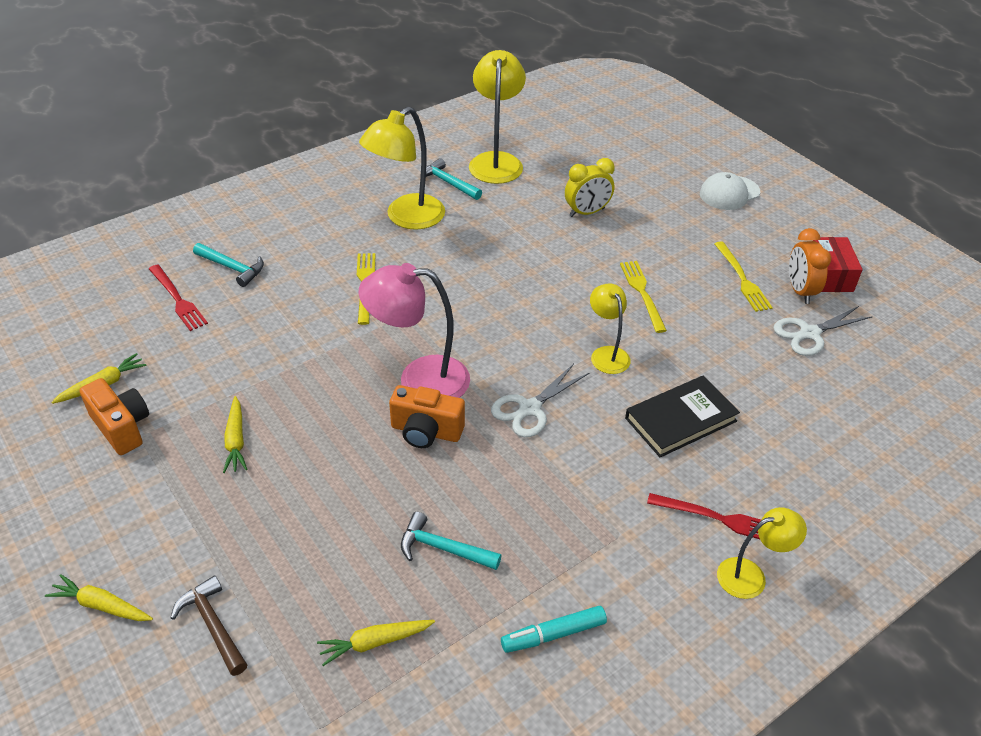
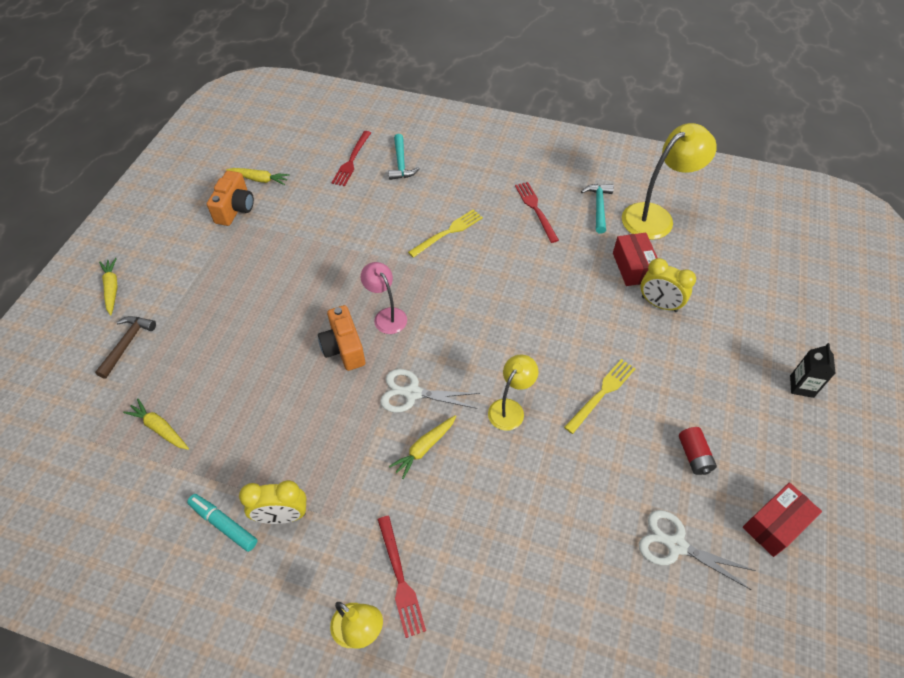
camera: 55 degrees right, 10 degrees up
yellow carrot [223,396,247,473] -> yellow carrot moved to [389,415,456,479]
yellow lamp [359,107,445,230] -> red fork [515,182,559,243]
pink lamp [359,263,470,398] -> pink lamp [361,262,407,334], size x0.58
turquoise hammer [401,512,502,570] -> none
black book [625,376,740,457] -> none
white cap [700,172,760,210] -> black carton [790,343,836,398]
yellow fork [715,242,773,312] -> red battery [679,427,717,475]
orange clock [789,228,831,304] -> none
none -> yellow clock [239,480,306,524]
none -> red box [613,233,657,286]

